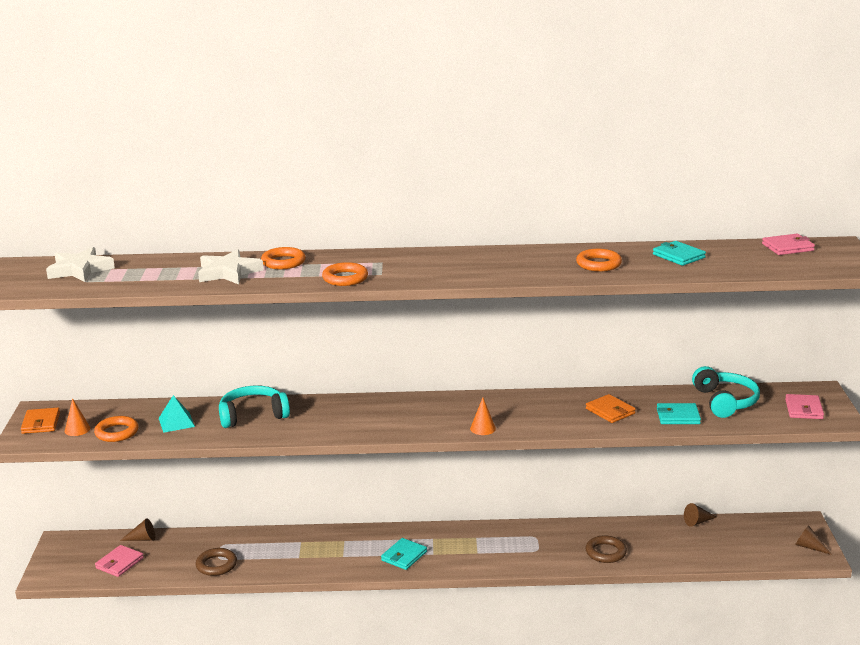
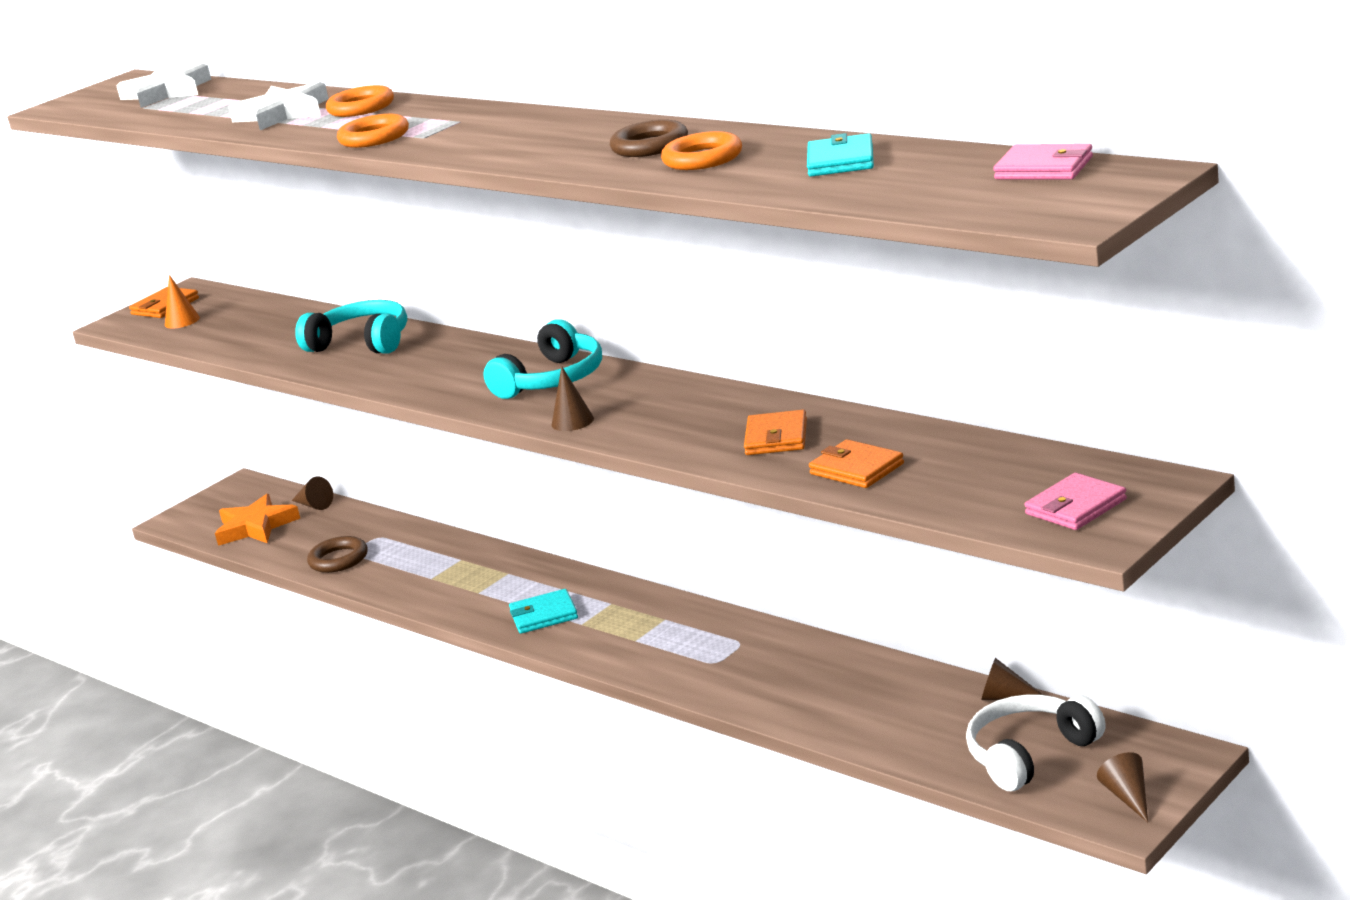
camera: 45 degrees right, 0 degrees up
orange ring [94,416,138,442] -> none
pink wallet [95,545,144,577] -> orange star [215,494,300,546]
turquoise pyramid [159,395,195,433] -> none
orange cone [470,397,496,435] -> brown cone [552,366,594,431]
brown ring [586,535,627,563] -> brown ring moved to [610,120,688,157]
turquoise wallet [657,403,701,424] -> orange wallet [809,439,904,488]
turquoise headphones [692,366,760,418] -> turquoise headphones moved to [483,319,602,399]
none -> white headphones [966,694,1106,791]

